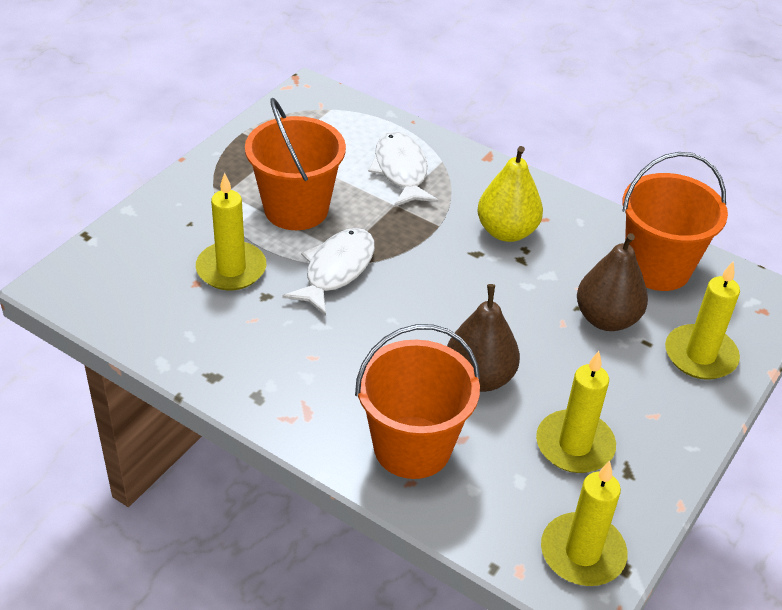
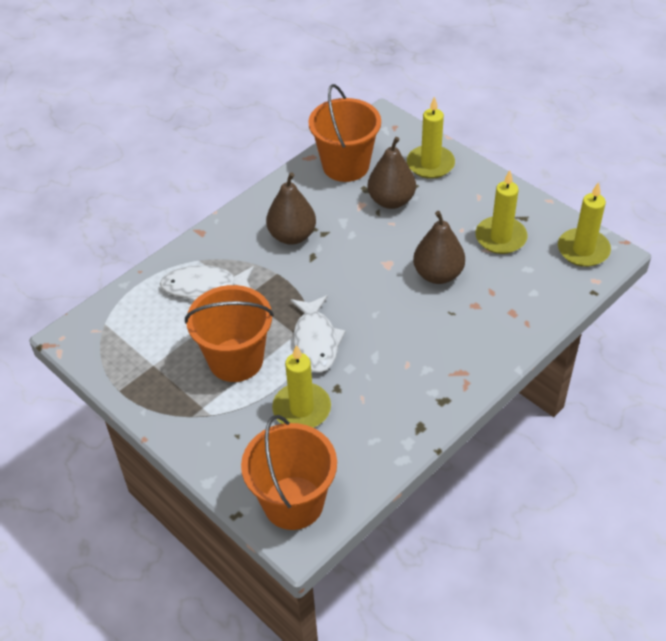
camera: 75 degrees left, 5 degrees up
white fish [282,228,375,316] -> white fish turned 135 degrees counterclockwise [290,295,346,373]
orange bucket [355,324,480,479] -> orange bucket moved to [241,415,337,530]
yellow pear [477,146,543,242] -> brown pear [266,172,316,245]

